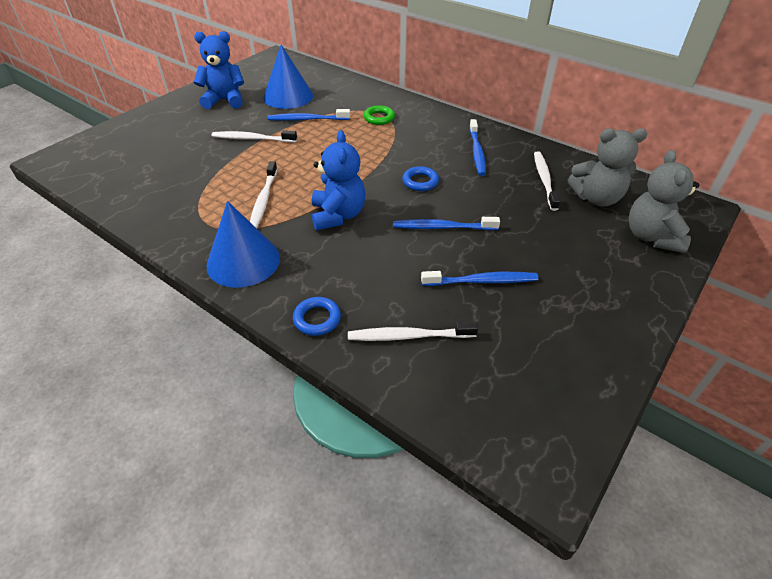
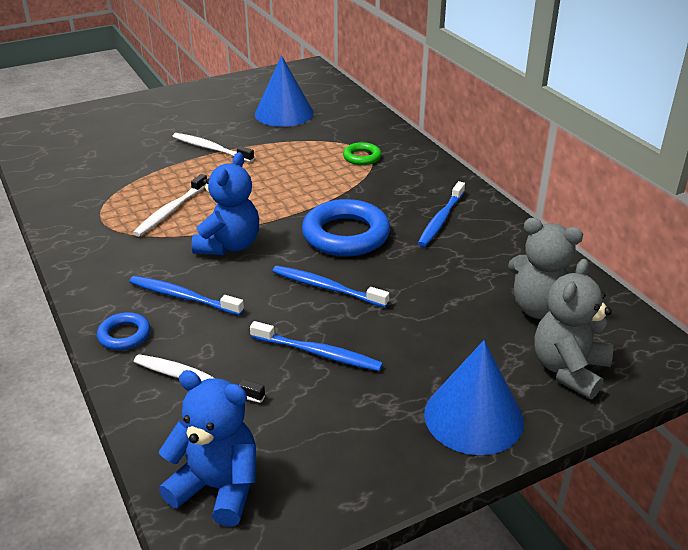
camera: 25 degrees right, 10 degrees down
blue teddy bear [194,31,244,109] -> blue teddy bear moved to [159,370,256,527]
blue cone [206,201,280,288] -> blue cone moved to [424,340,524,455]
blue toothbrush [268,109,350,121] -> blue toothbrush moved to [129,276,244,316]
blue ring [402,166,439,191] -> blue ring [302,199,390,256], size x1.97
white toothbrush [534,151,560,211] -> none

